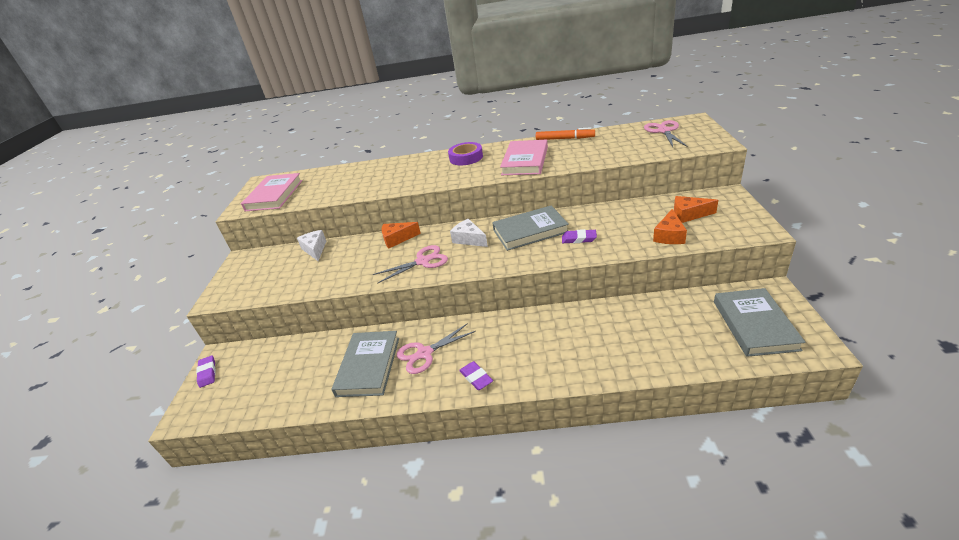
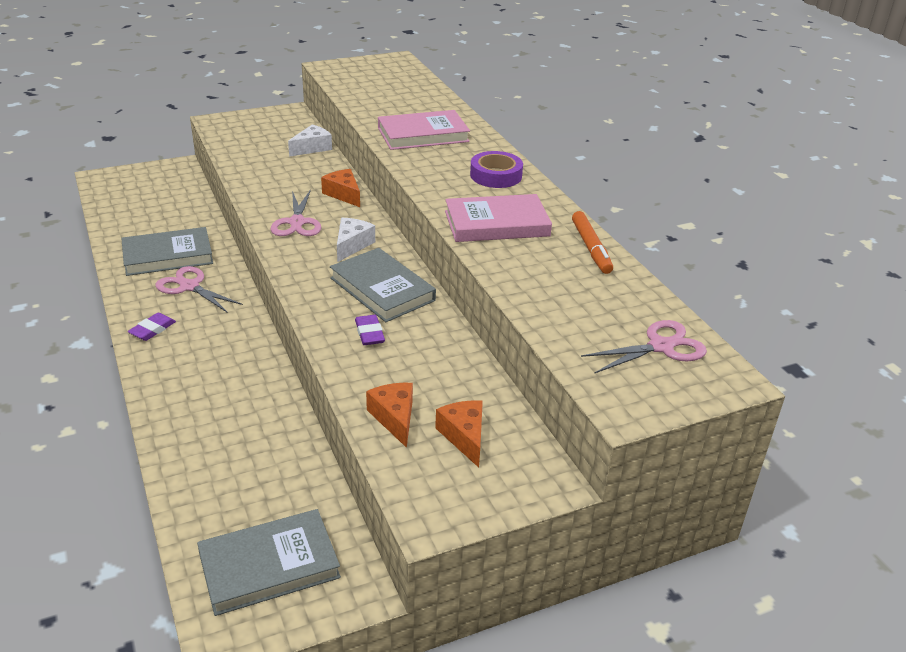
camera: 60 degrees right, 0 degrees up
purple eraser [196,355,216,388] -> none
pink book [241,173,302,211] -> pink book moved to [378,110,470,150]
pink scissors [373,245,448,284] -> pink scissors turned 45 degrees clockwise [271,189,321,236]
orange cheese [653,209,687,244] -> orange cheese turned 75 degrees clockwise [366,383,413,448]

